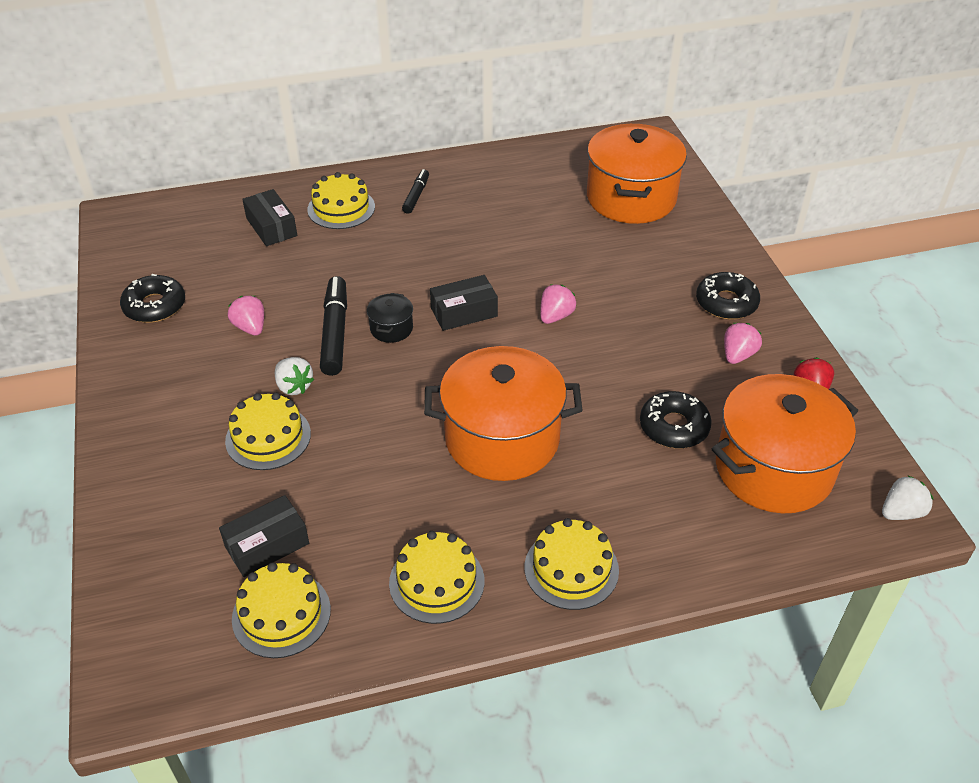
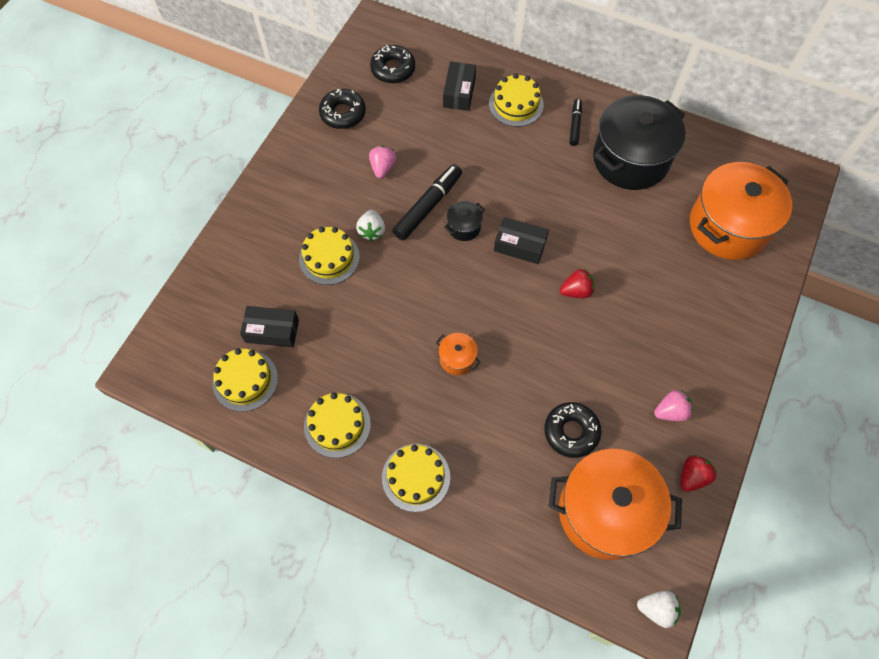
camera: 40 degrees right, 20 degrees up
black marker [402,169,429,214] -> black marker turned 45 degrees counterclockwise [569,99,582,146]
orange pot [424,346,583,481] -> orange pot [436,333,480,375], size x0.42
pink strawberry [540,285,576,324] -> red strawberry [560,269,595,298]
black donut [696,272,760,320] -> black donut moved to [370,45,415,83]
none -> black pot [593,95,685,190]

